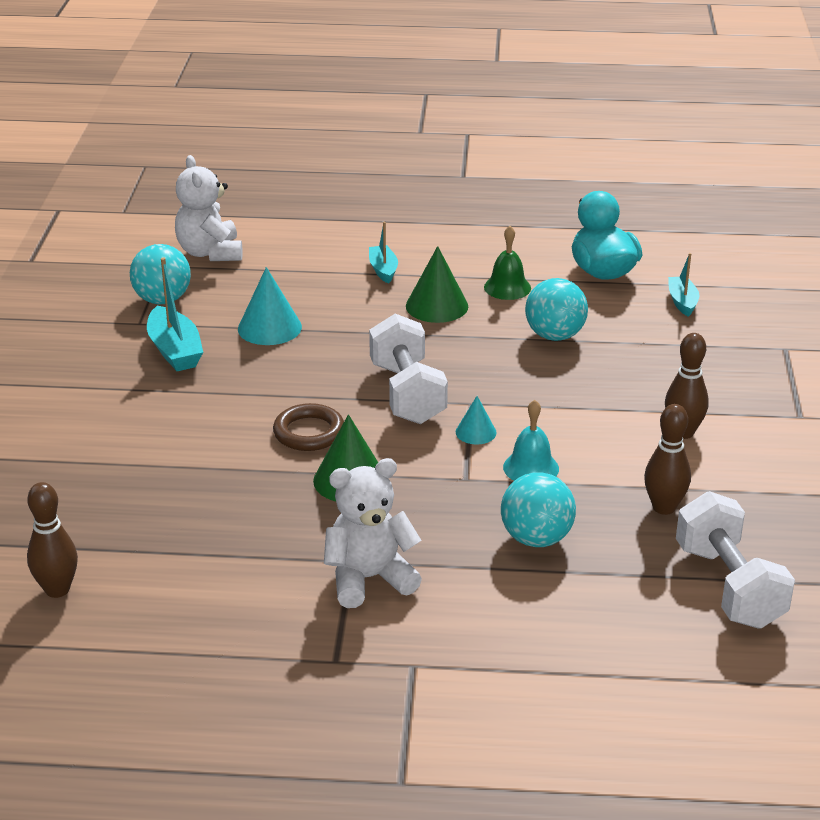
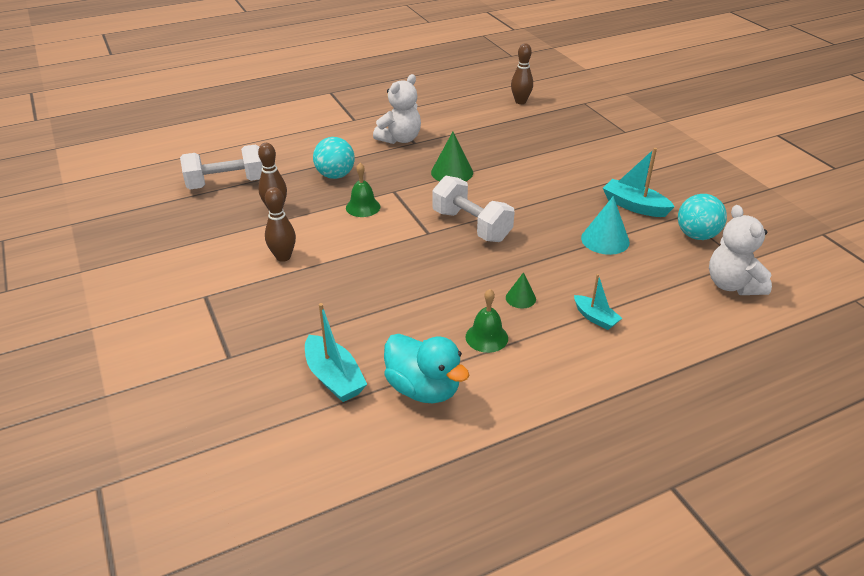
camera: 150 degrees right, 5 degrees up
white teddy bear [175,155,243,261] -> white teddy bear turned 150 degrees counterclockwise [709,205,772,295]
brown ring [273,403,344,451] -> none
green cone [406,246,468,323] -> green cone [506,272,536,309], size x0.58
turquoise cone [456,396,496,444] -> none
turquoise bell [503,400,559,481] -> green bell [346,163,380,217]
turquoise ball [525,278,588,341] -> none
turquoise boat [668,253,699,317] -> turquoise boat [305,303,367,402], size x1.58
white dumbbell [676,491,795,628] -> white dumbbell turned 60 degrees counterclockwise [180,144,262,189]

